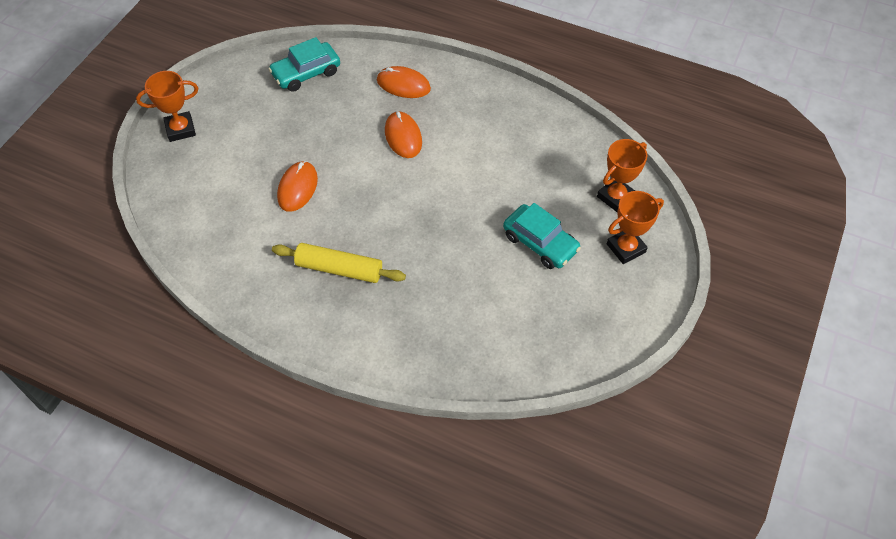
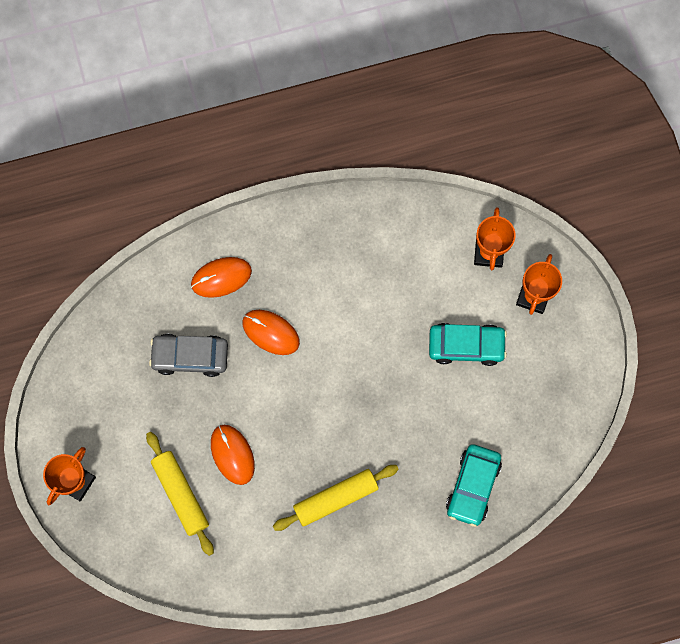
camera: 40 degrees left, 20 degrees up
turquoise car [269,37,340,92] -> turquoise car moved to [446,444,502,527]
none -> yellow rolling pin [146,432,214,556]
none -> grey car [149,334,228,377]

